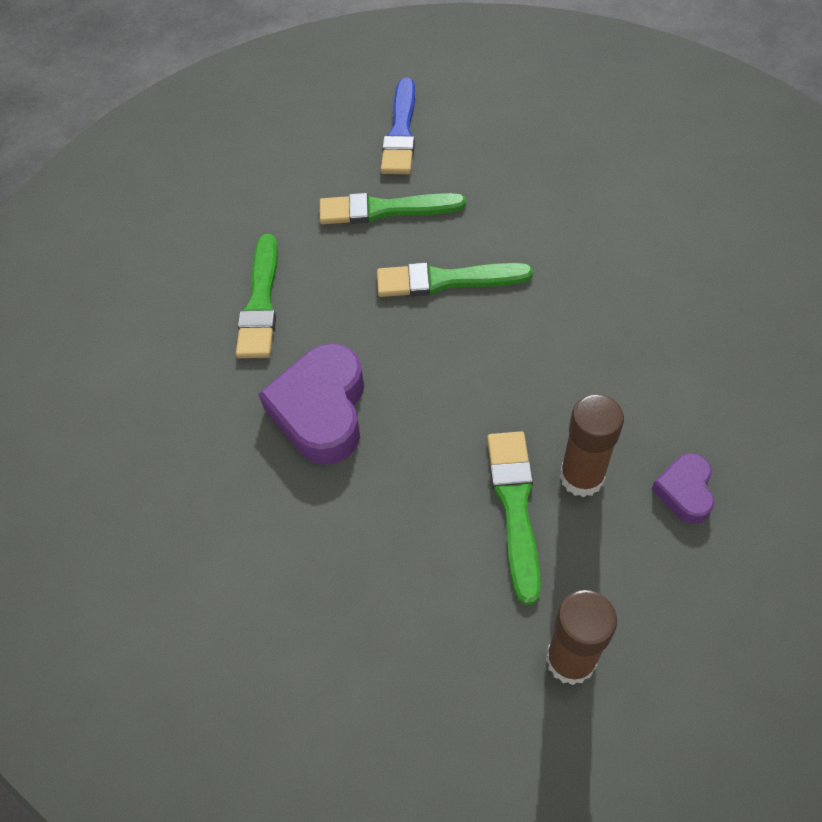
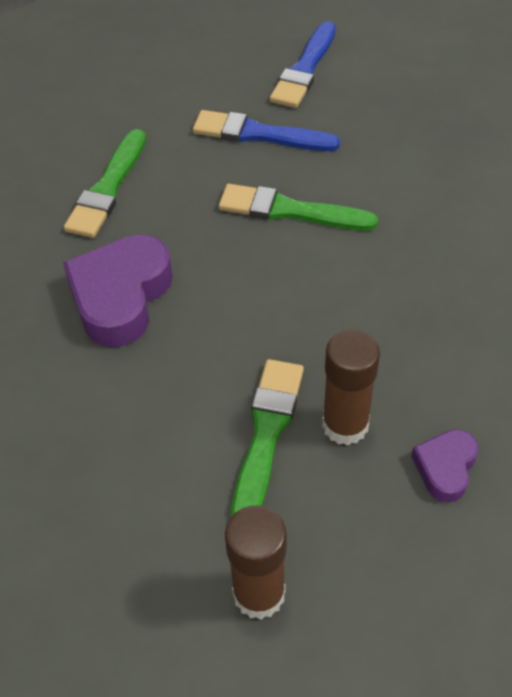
camera: 15 degrees right, 5 degrees down
green brush [320,193,466,224] -> blue brush [193,110,340,151]

